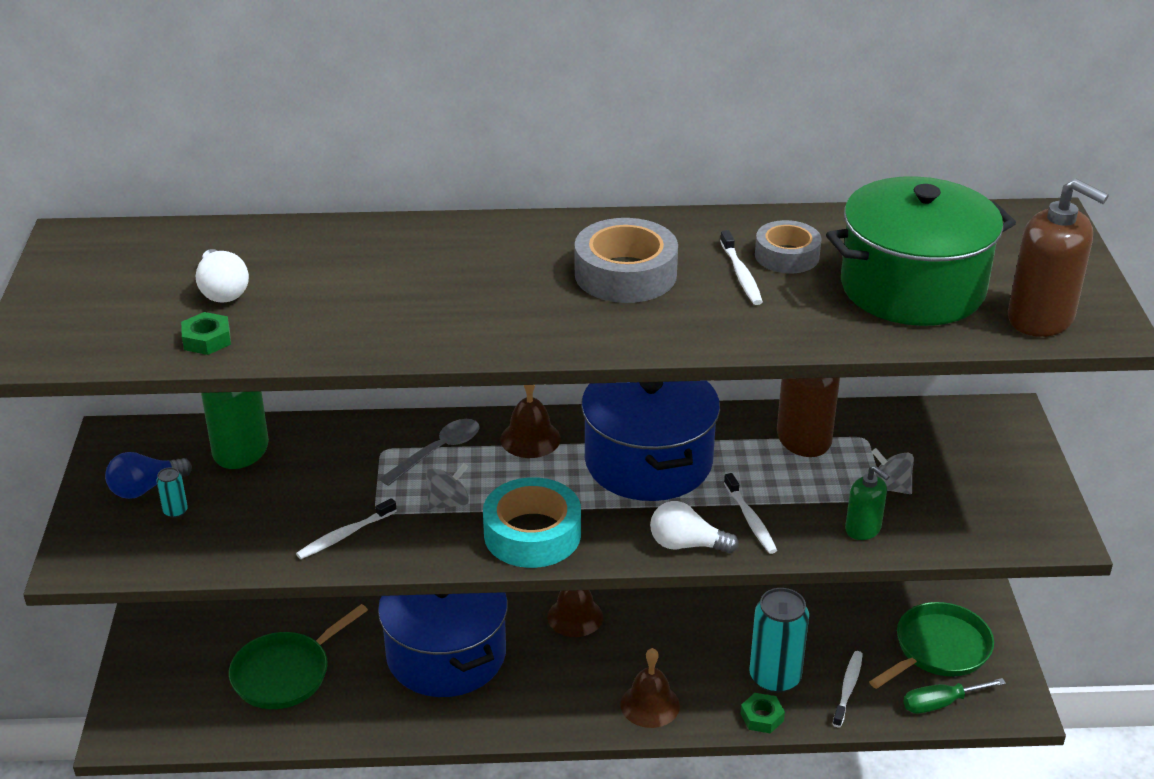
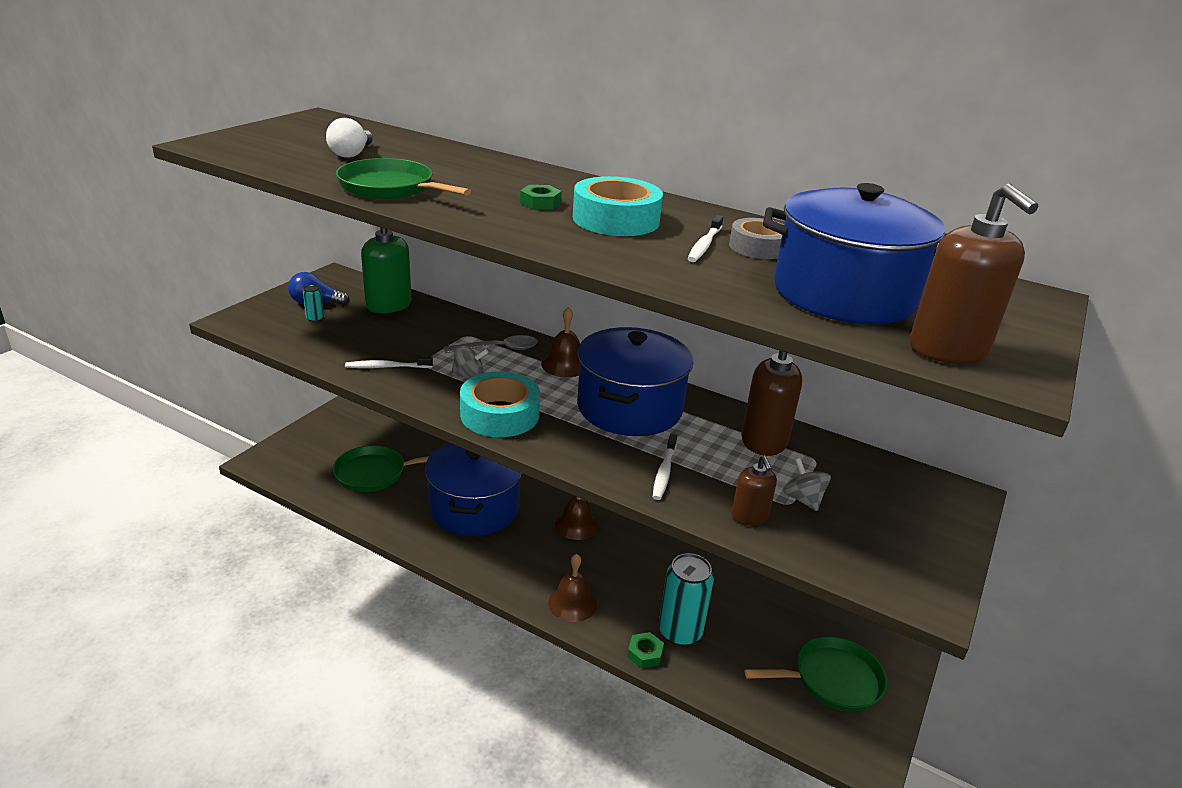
camera: 30 degrees right, 5 degrees down
green nut [181,312,231,355] -> green nut moved to [520,185,562,209]
grey tape [575,218,678,303] -> turquoise tape [573,176,663,236]
white light bulb [650,501,739,553] -> none
green pot [826,176,1016,326] -> blue pot [763,183,947,324]
white toothbrush [833,651,863,727] -> none
green soap dispenser [845,466,890,540] -> brown soap dispenser [731,455,777,526]
green screwdriver [903,678,1006,714] -> none
none -> green pan [336,158,471,199]

